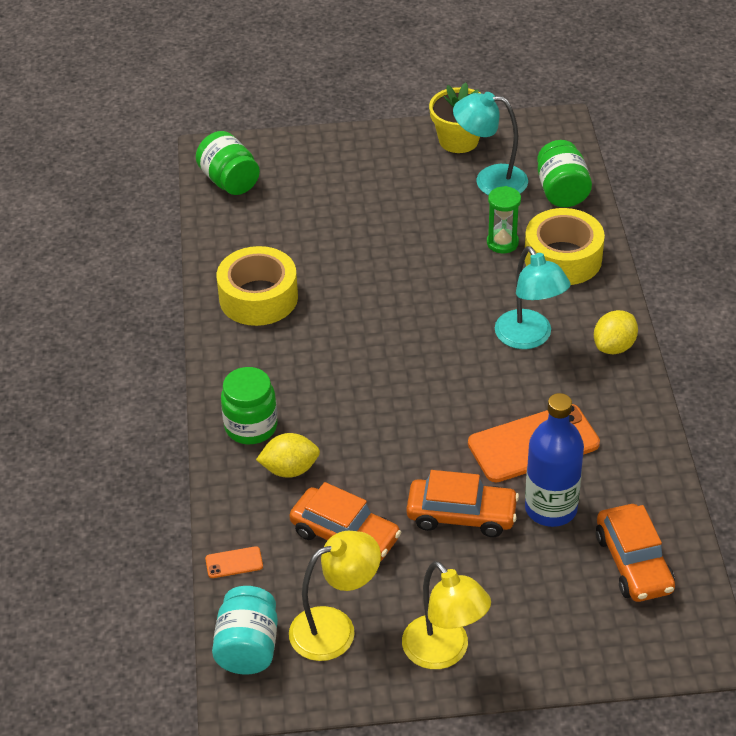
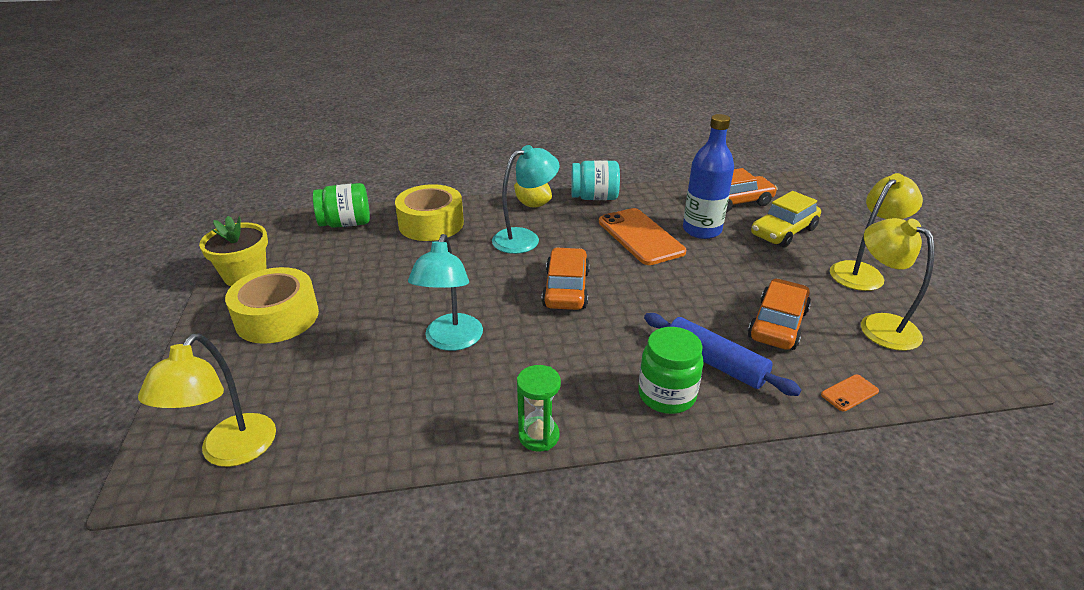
camera: 95 degrees left, 10 degrees down
green jar [196,131,260,195] -> yellow lamp [138,333,276,467]
orange phone [205,546,263,578] -> orange phone turned 75 degrees clockwise [821,374,879,411]
turquoise jar [212,586,278,675] -> turquoise jar moved to [571,160,620,200]
yellow tape [217,246,298,326] -> yellow tape moved to [225,267,319,344]
yellow lemon [256,433,320,478] -> blue rolling pin [644,313,801,396]
orange car [406,470,519,537] -> orange car moved to [542,247,590,310]
turquoise lamp [453,92,528,195] -> turquoise lamp moved to [408,234,483,351]
green hourglass [487,186,521,253] -> green hourglass moved to [517,365,561,452]
none -> yellow car [751,191,821,248]

